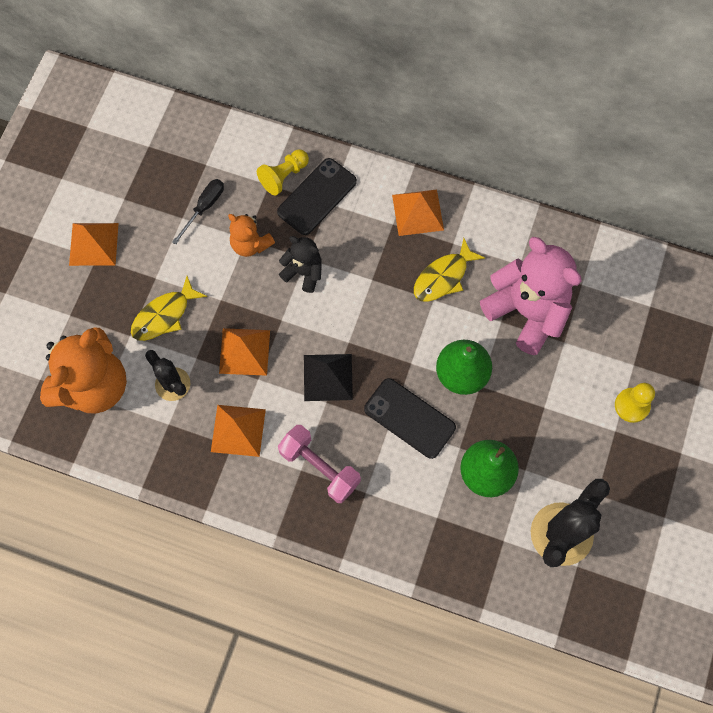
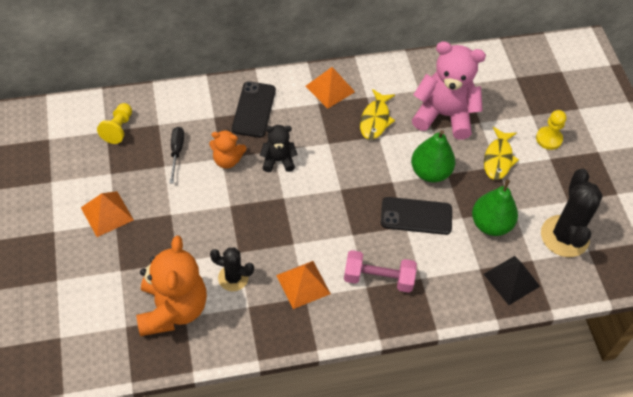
camera: 35 degrees left, 15 degrees down
yellow fish [131,276,207,341] -> yellow fish moved to [484,127,519,180]
orange pyramid [219,328,270,376] -> none
yellow pawn [257,149,309,196] -> yellow pawn moved to [97,103,132,144]
black pyramid [304,354,353,401] -> black pyramid moved to [484,256,540,305]

